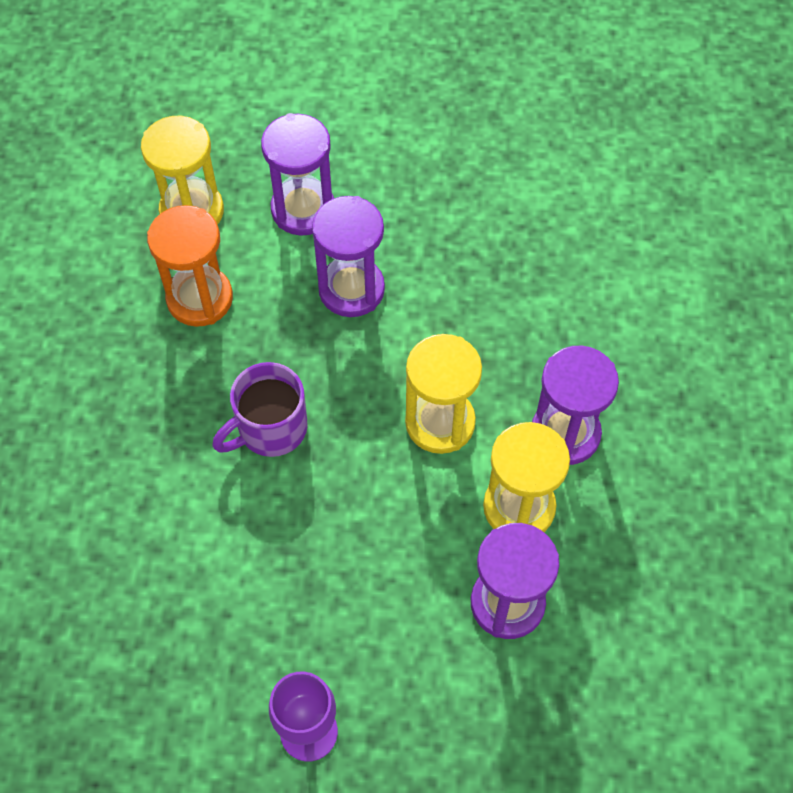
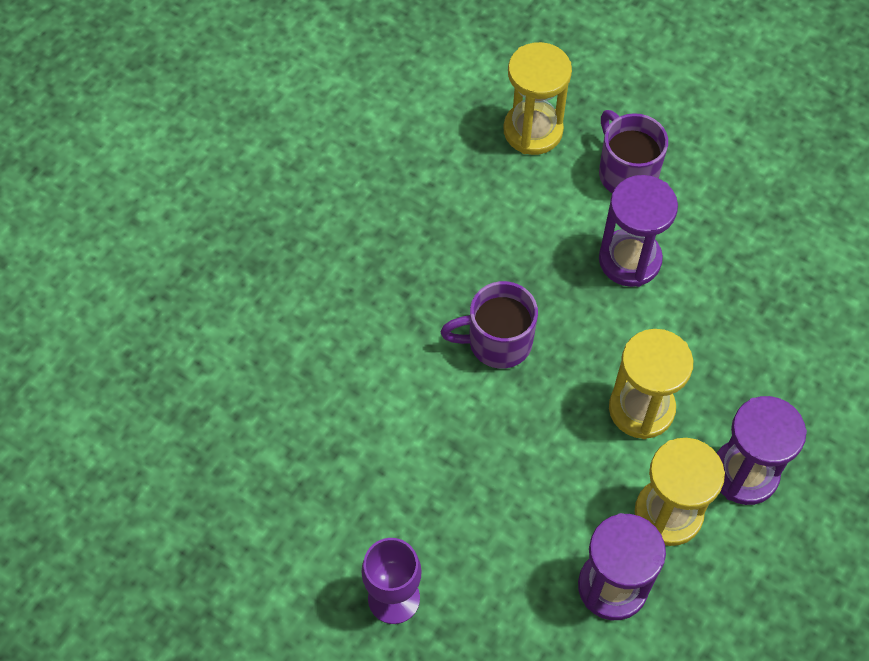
camera: 30 degrees right, 0 degrees up
orange hourglass [147,205,233,327] -> none
purple hourglass [261,113,334,236] -> purple mug [599,110,668,193]

